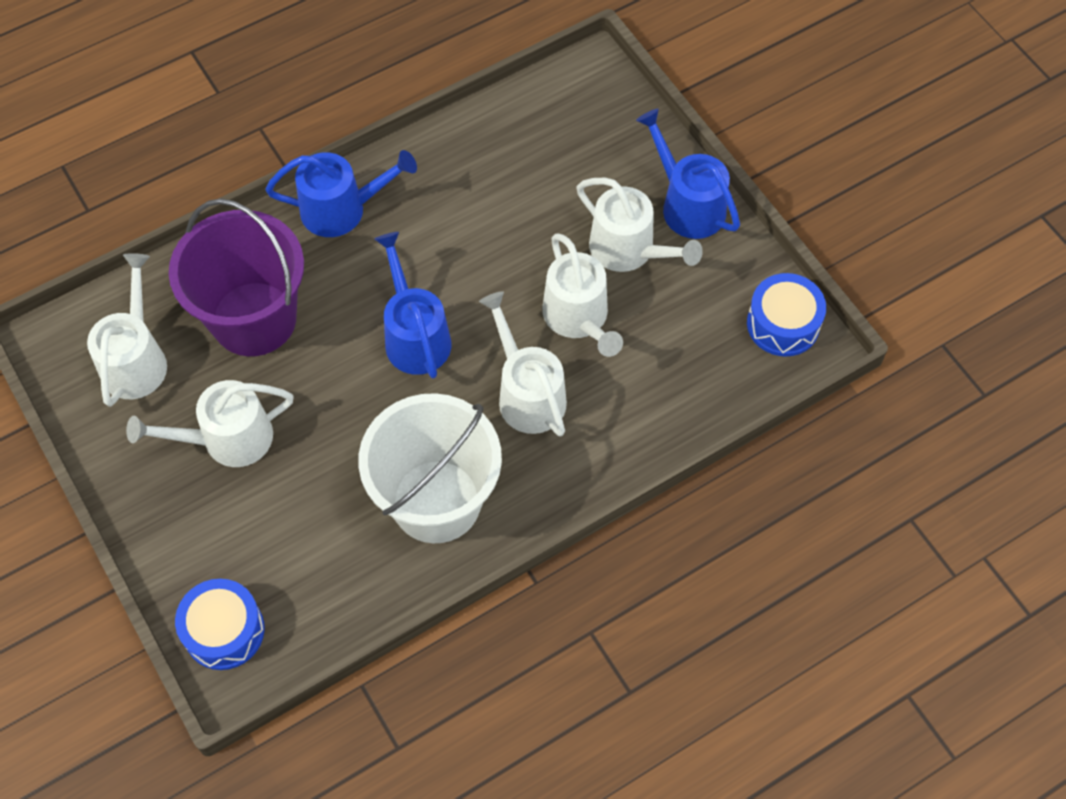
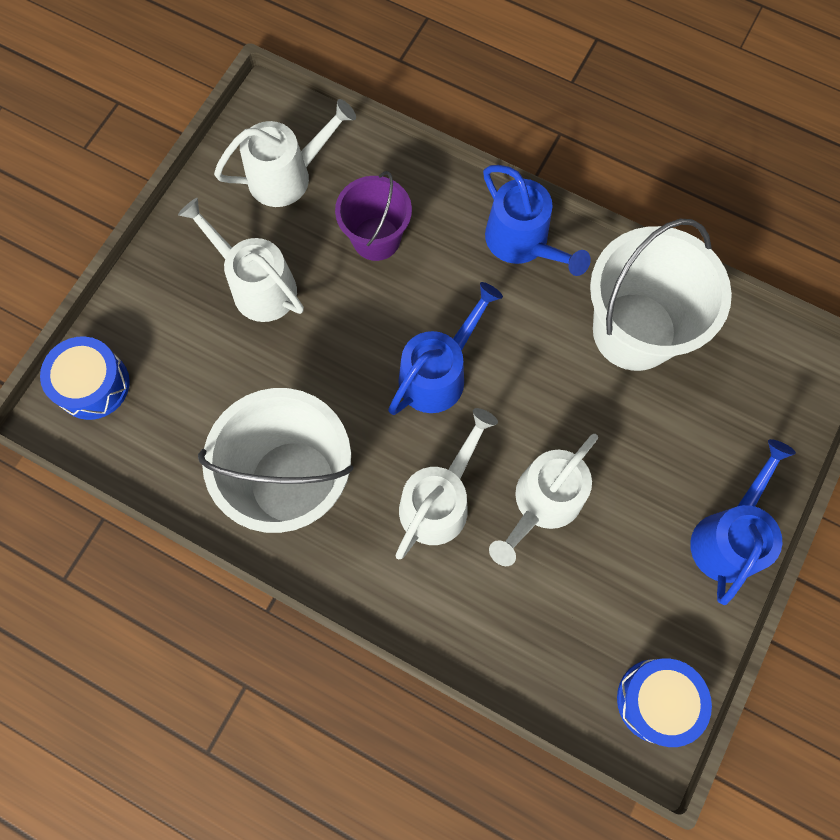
camera: 60 degrees right, 10 degrees up
purple bucket [169,198,304,356] -> purple bucket [335,171,412,261], size x0.60
white watering can [576,178,703,272] -> none
none -> white bucket [590,219,732,371]

